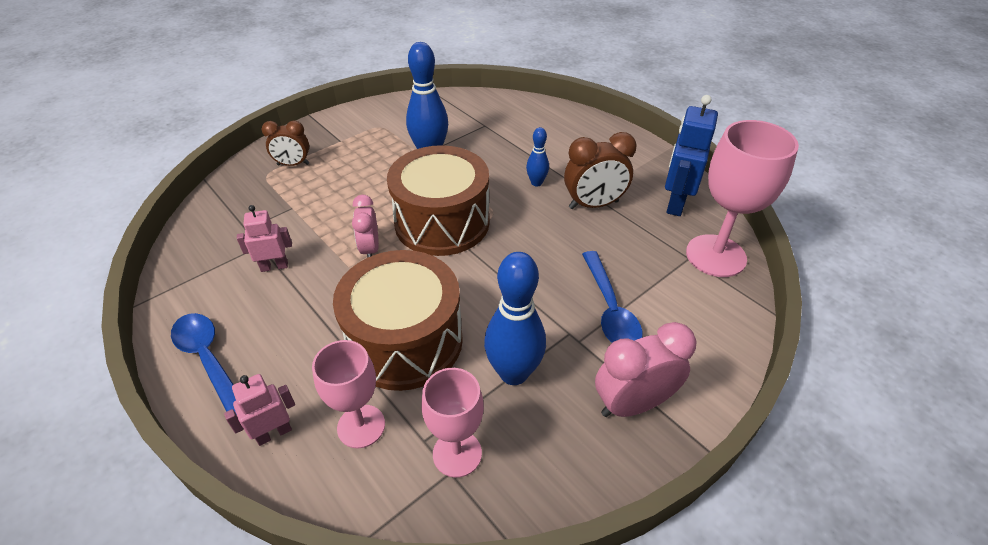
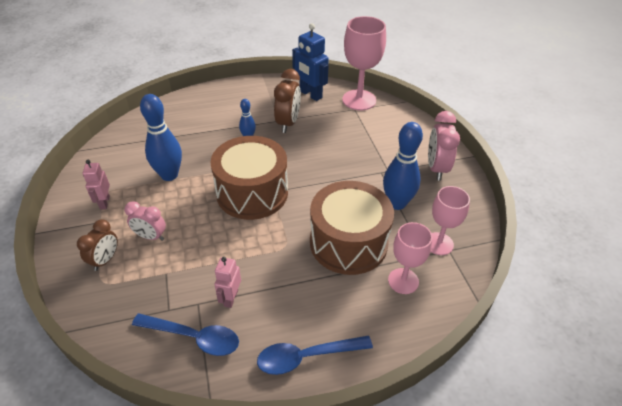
camera: 65 degrees left, 0 degrees up
pink robot [224,374,295,446] -> pink robot moved to [83,160,110,209]
pink clock [352,195,379,258] -> pink clock moved to [124,201,166,241]
blue spoon [582,251,643,343] -> blue spoon moved to [132,313,239,356]

